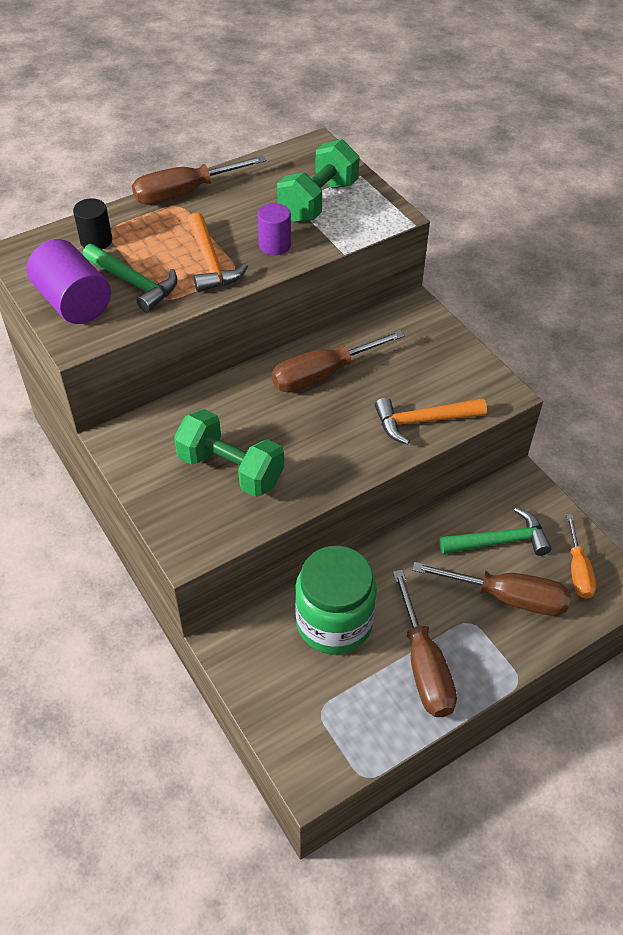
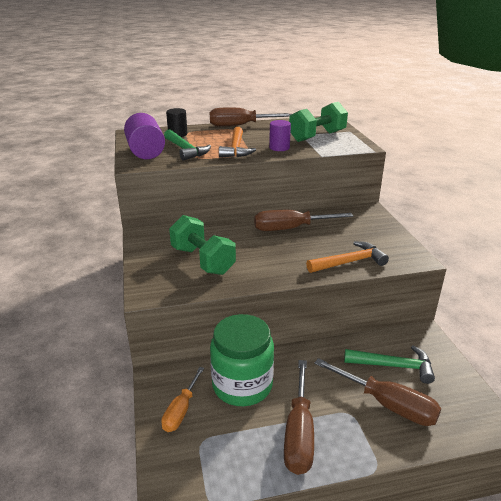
camera: 20 degrees right, 20 degrees down
orange hammer [375,398,487,445] -> orange hammer turned 150 degrees clockwise [306,241,389,273]
orange screwdriver [566,514,596,599] -> orange screwdriver moved to [161,367,204,432]

